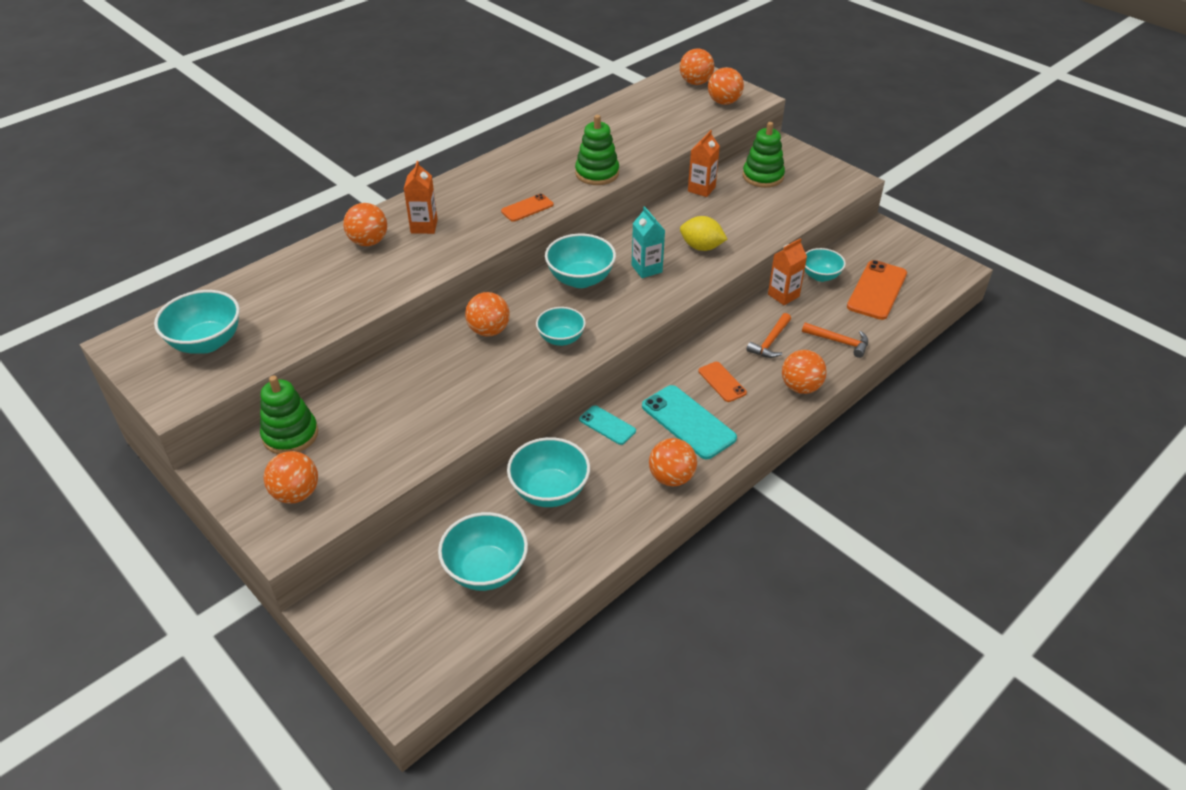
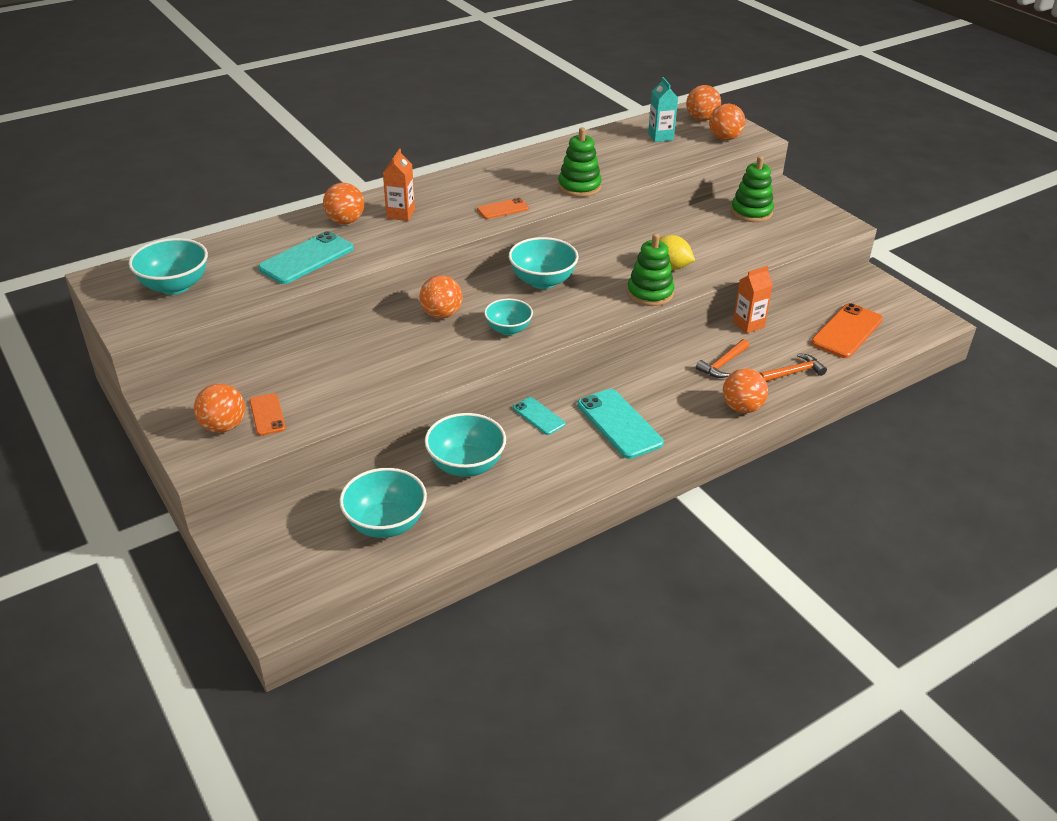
camera: 10 degrees right, 5 degrees down
green stacking toy [260,376,318,454] -> green stacking toy moved to [627,233,674,306]
turquoise carton [632,206,665,278] -> turquoise carton moved to [648,77,678,142]
orange ball [649,438,697,486] -> none
orange carton [688,130,720,197] -> none
orange phone [698,362,747,402] -> orange phone moved to [250,393,286,436]
orange hammer [802,322,868,358] -> orange hammer turned 60 degrees counterclockwise [760,353,827,382]
turquoise bowl [805,248,846,282] -> none
none -> turquoise phone [258,231,354,284]

